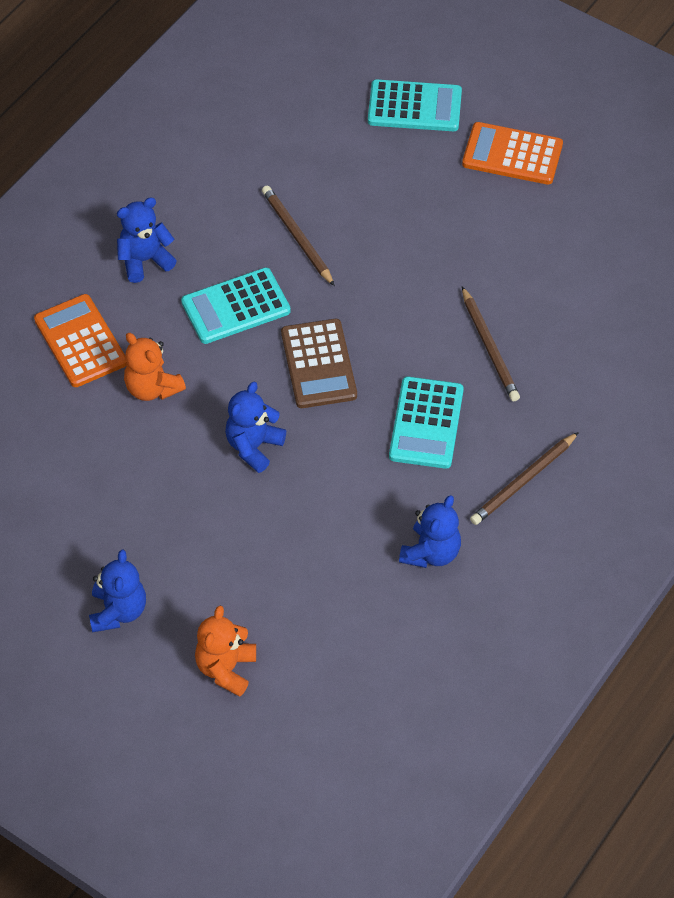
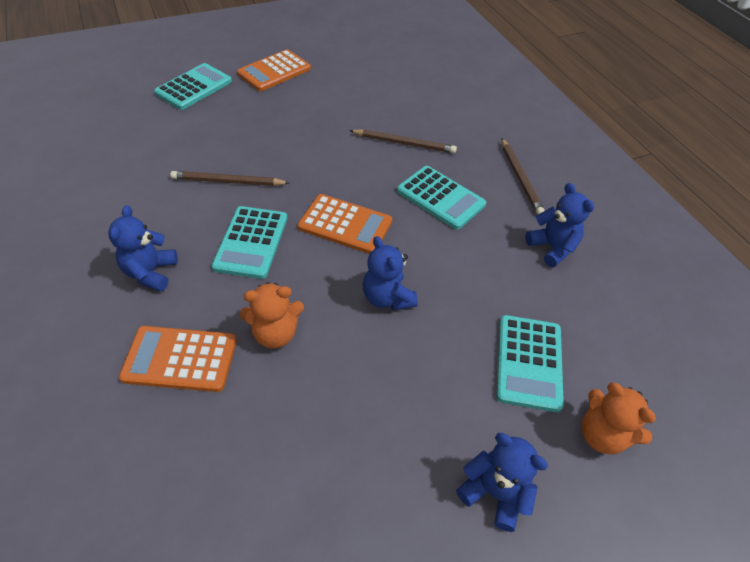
camera: 60 degrees left, 5 degrees down
brown calculator [281,319,357,408] -> orange calculator [298,194,392,254]
none -> turquoise calculator [496,315,564,412]

